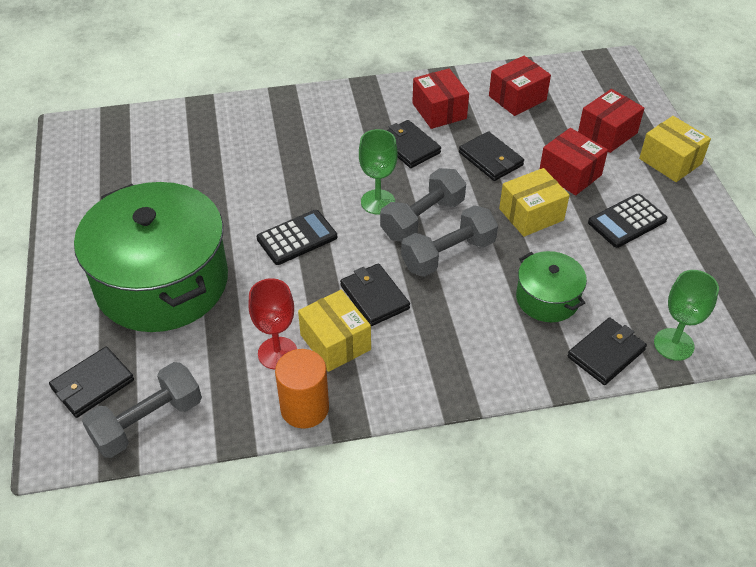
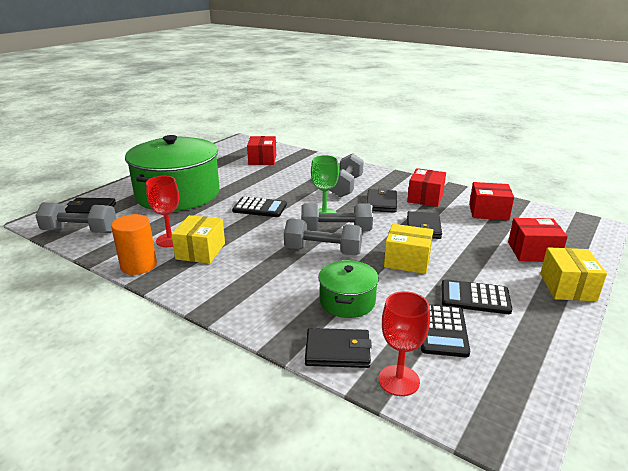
camera: 45 degrees right, 20 degrees down
black wallet [340,263,410,326] -> none
red box [540,128,608,195] -> red box moved to [247,136,276,165]
green goblet [654,270,719,361] -> red goblet [378,291,430,396]
none -> grey dumbbell [329,153,364,197]
none -> black calculator [421,304,470,357]

